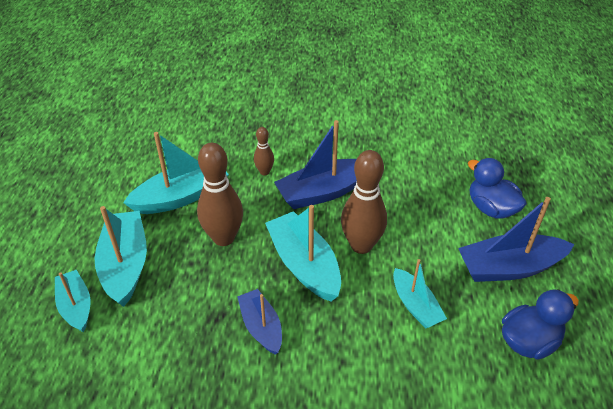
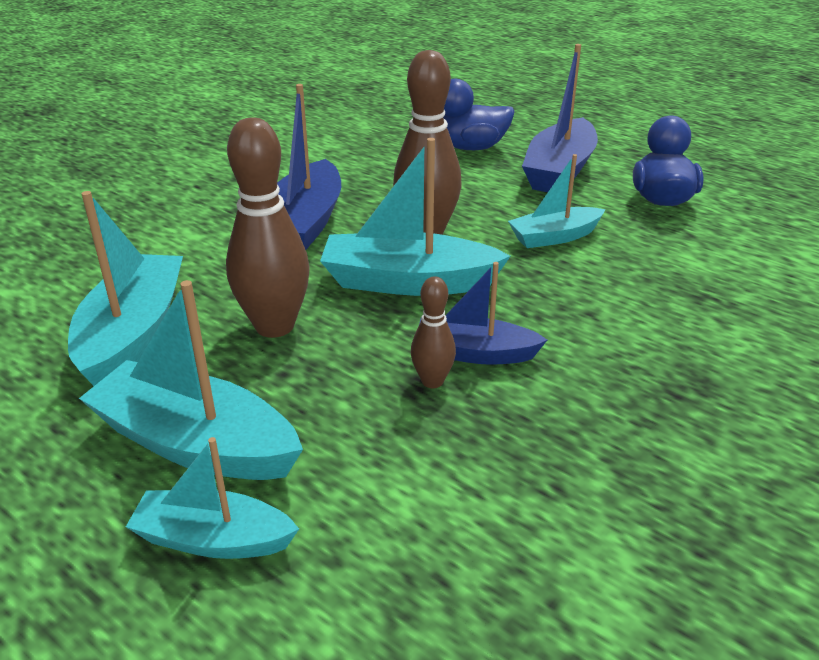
camera: 55 degrees left, 10 degrees down
brown bowling pin [254,127,274,175] -> brown bowling pin moved to [411,276,456,388]
turquoise boat [393,259,447,329] -> turquoise boat turned 150 degrees clockwise [508,154,606,248]

